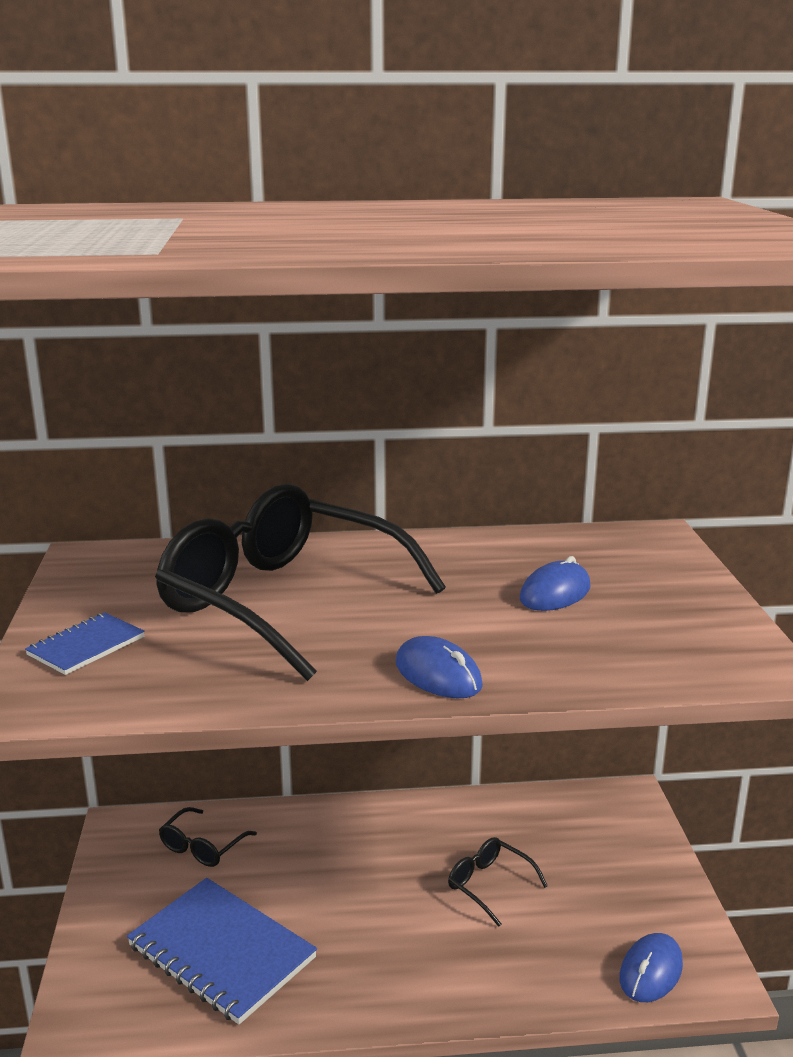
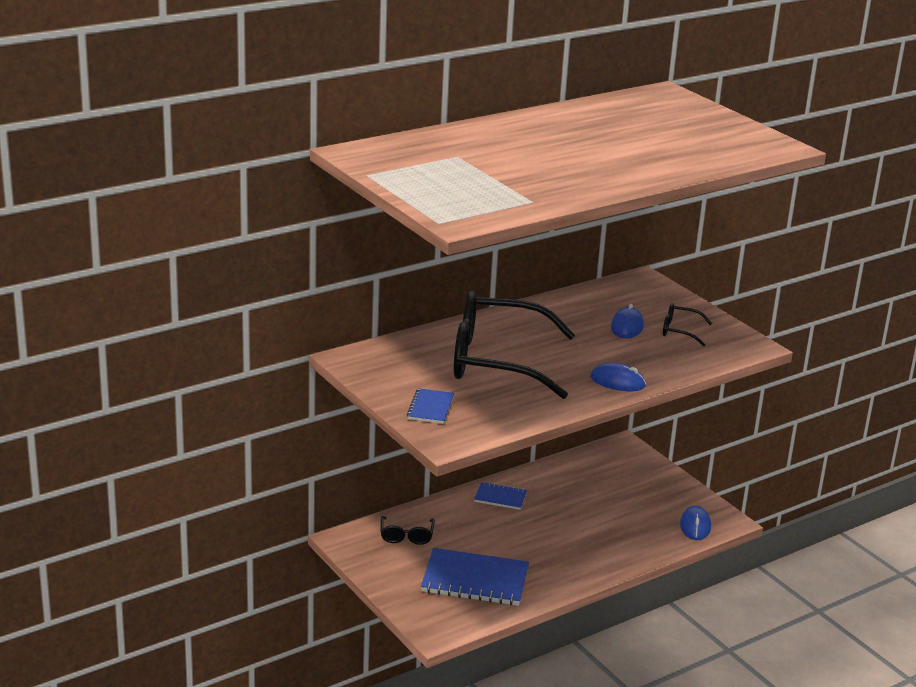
camera: 30 degrees left, 5 degrees up
black glasses [448,837,548,927] -> black glasses moved to [663,303,712,346]
none -> blue notebook [474,482,527,510]

